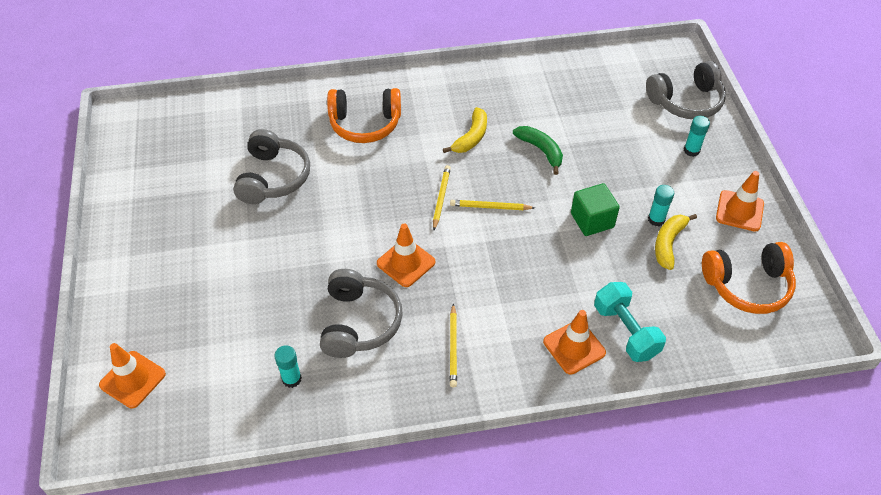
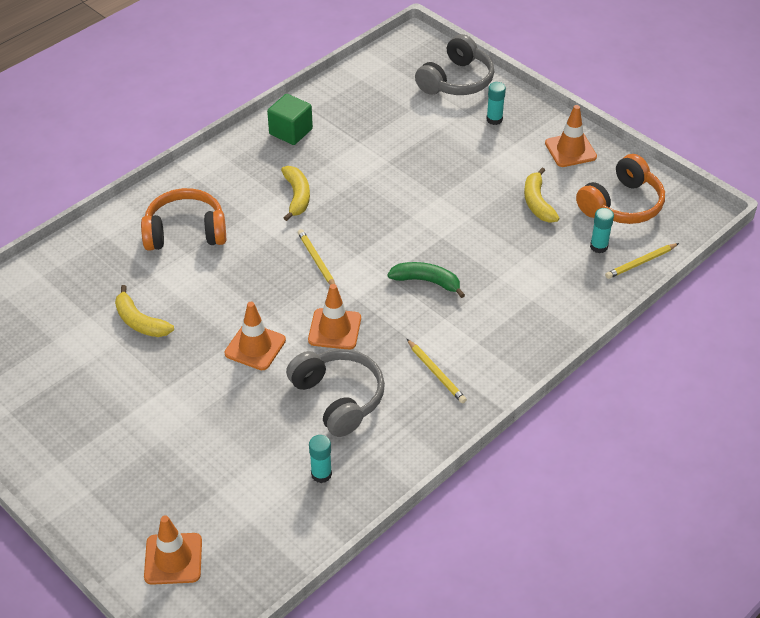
camera: 35 degrees left, 5 degrees down
grey headphones [233,129,310,204] -> yellow banana [115,285,174,337]
orange headphones [327,88,401,143] -> orange headphones turned 150 degrees counterclockwise [141,188,226,251]
yellow pencil [450,200,535,210] -> yellow pencil moved to [605,243,679,279]
green banana [513,126,563,175] -> green banana moved to [387,262,465,298]
orange traffic cone [543,310,606,375] -> orange traffic cone moved to [225,302,286,370]
green cube [571,183,620,236] -> green cube moved to [267,94,313,145]
turquoise dumbbell [594,282,666,362] -> none
turquoise glue stick [648,185,674,226] -> turquoise glue stick moved to [590,208,614,253]

